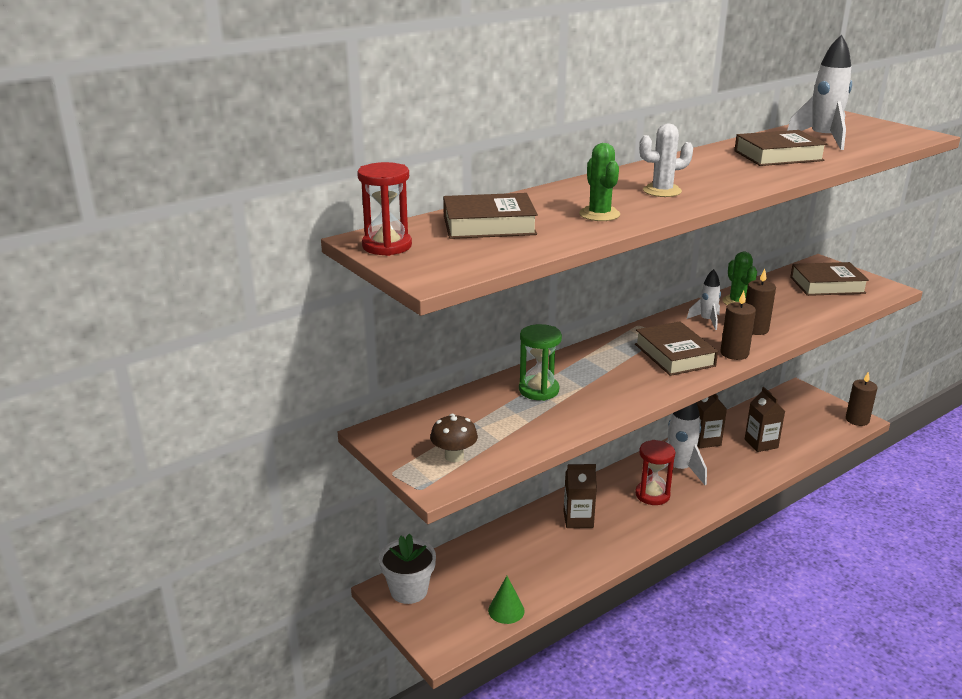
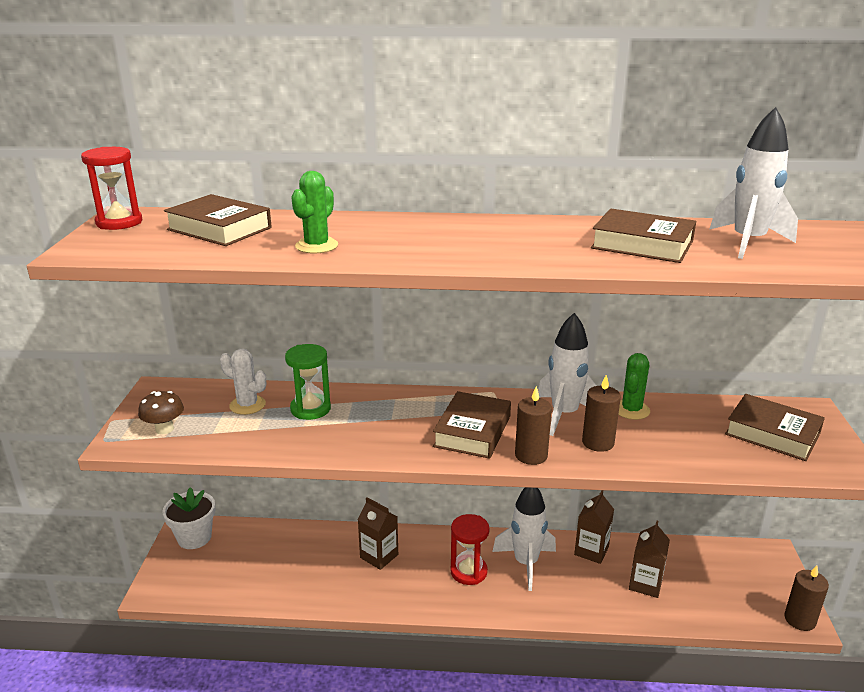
camera: 40 degrees right, 0 degrees up
green cone [488,576,525,624] -> none
white cactus [639,124,693,197] -> white cactus moved to [220,349,266,415]
white rocket [687,269,721,330] -> white rocket [538,313,597,436], size x1.74

